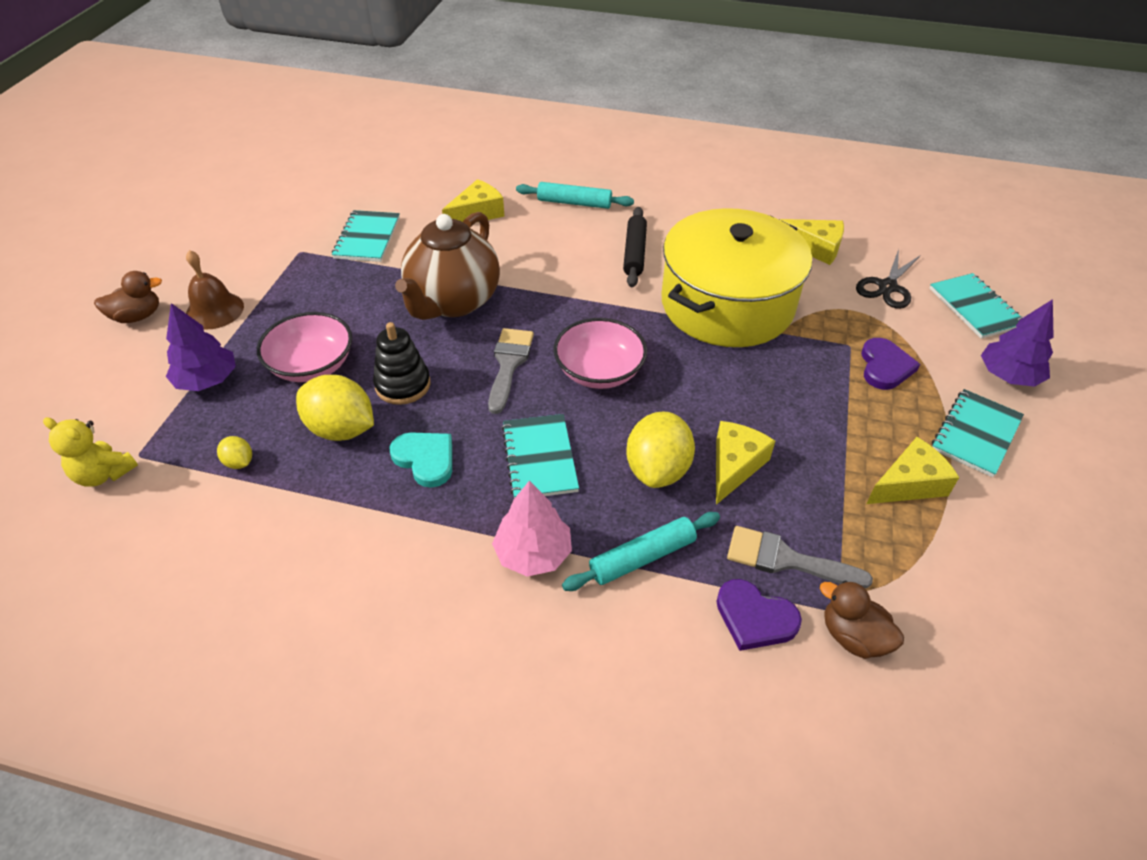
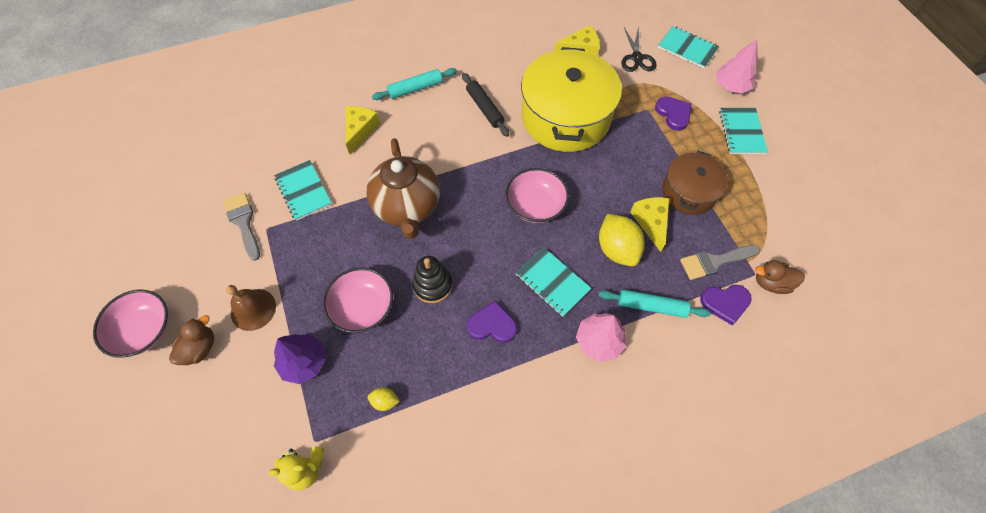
camera: 35 degrees left, 15 degrees up
yellow lemon [296,375,374,441] -> none
turquoise heart [389,432,452,488] -> purple heart [467,300,517,343]
grey brush [488,328,534,414] -> grey brush moved to [223,193,260,261]
turquoise rolling pin [562,512,720,591] -> turquoise rolling pin turned 75 degrees clockwise [598,289,711,318]
yellow cheese [866,437,959,504] -> none
purple tree [981,299,1054,387] -> pink tree [716,39,758,93]
none -> pink bowl [93,290,169,358]
none -> brown pot [662,151,728,215]

